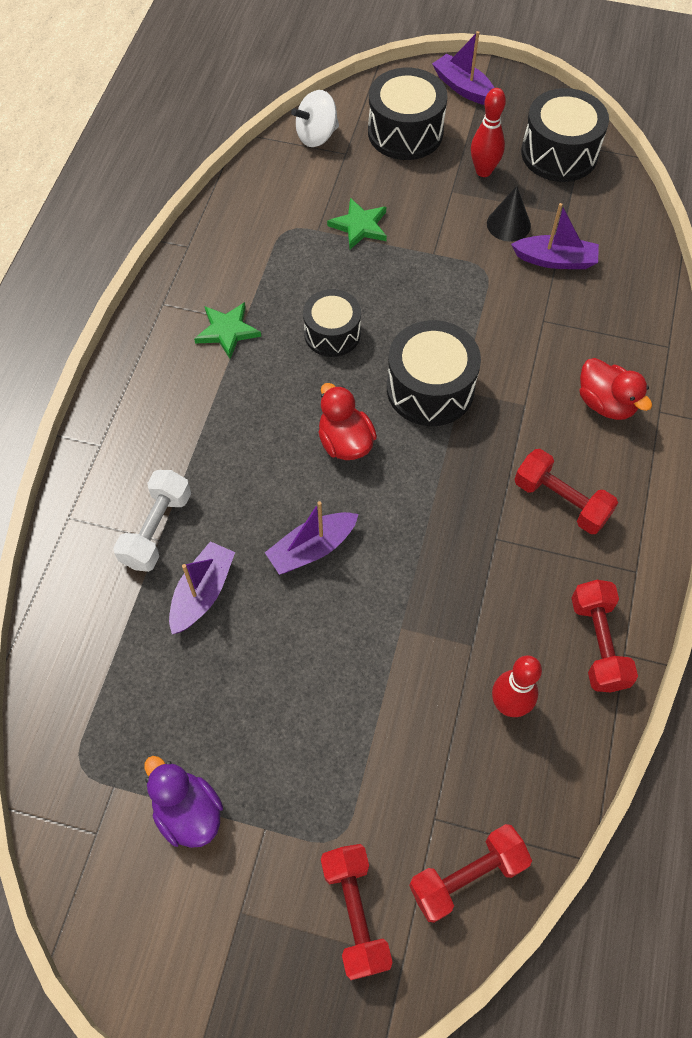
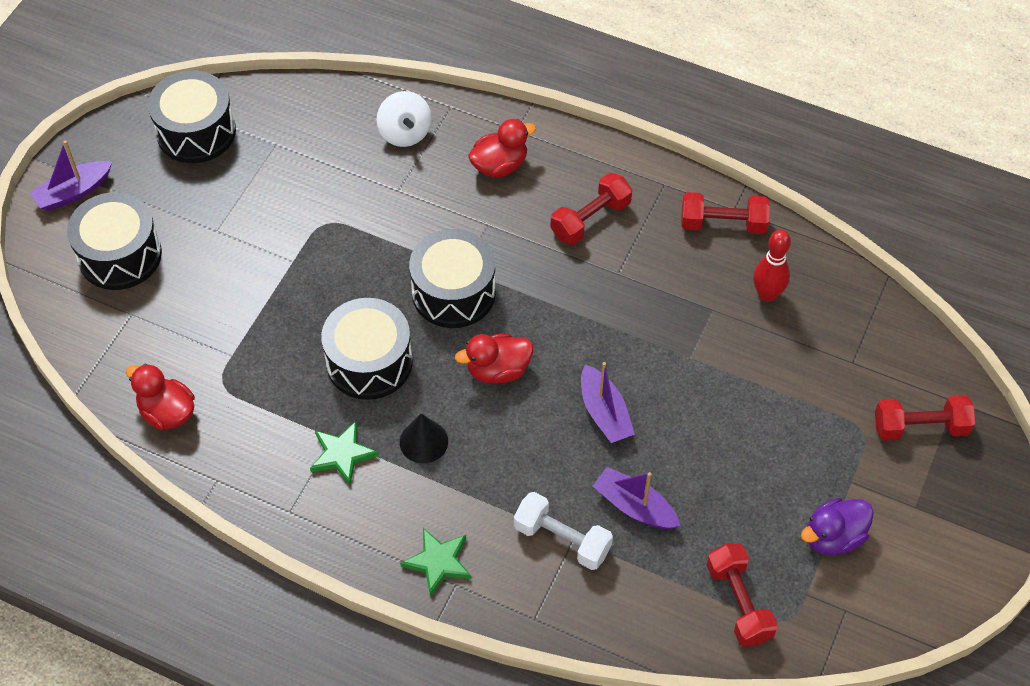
camera: 80 degrees left, 5 degrees down
white spinning top [291,90,339,147] -> white spinning top moved to [376,91,432,147]
black drum [303,289,361,357] -> black drum [321,298,413,400], size x1.51
green star [327,198,387,249] -> green star moved to [400,528,471,597]
red dumbbell [409,824,532,923] -> red dumbbell moved to [707,544,778,647]
red bowling pin [471,88,506,177] -> none
black cone [487,186,531,242] -> black cone moved to [400,414,448,463]
purple boat [511,203,599,269] -> none
none -> red duck [126,364,195,430]

